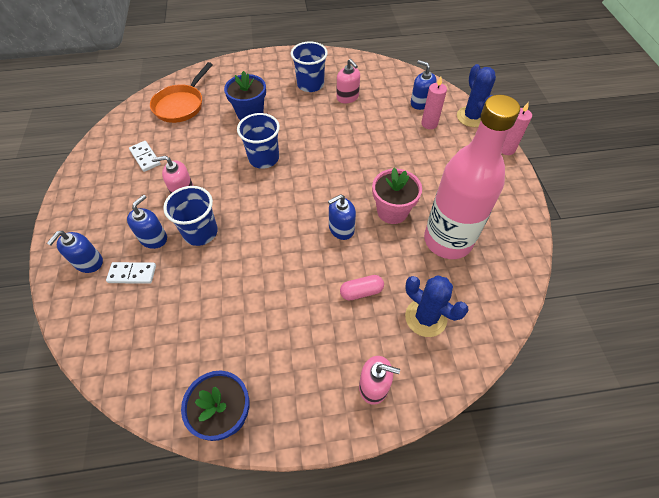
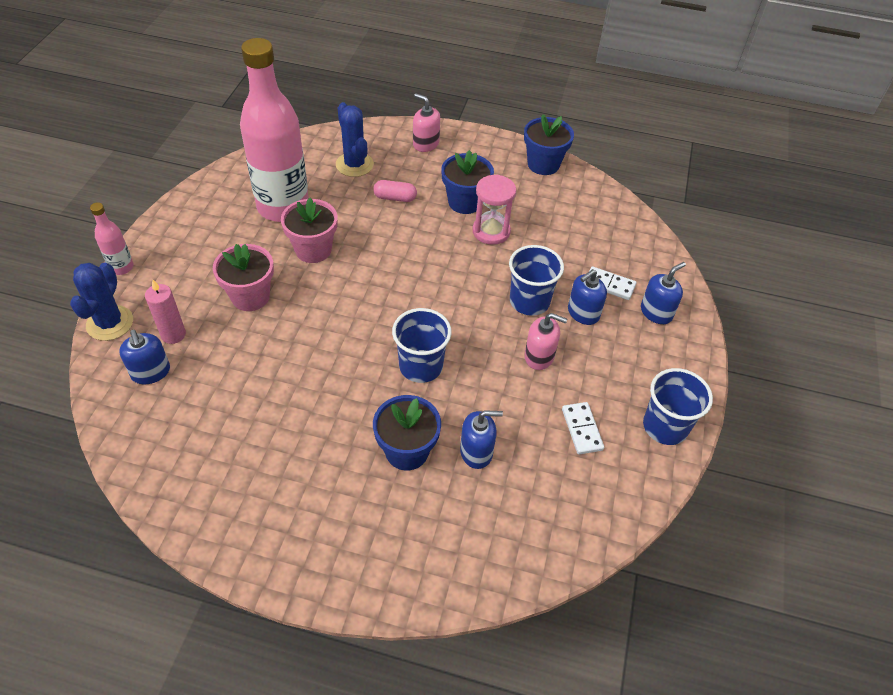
camera: 160 degrees left, 5 degrees down
orange pan [150,62,213,123] -> none
blue cup [291,41,328,92] -> blue cup moved to [643,368,713,445]
blue soap dispenser [328,194,356,240] -> blue soap dispenser moved to [460,410,503,469]
pink soap dispenser [337,59,360,103] -> none
pink candle [501,102,532,155] -> pink bottle [90,202,134,275]
none -> pink flower pot [213,244,274,311]
none -> blue flower pot [441,150,494,214]
none -> pink hourglass [473,175,516,245]

